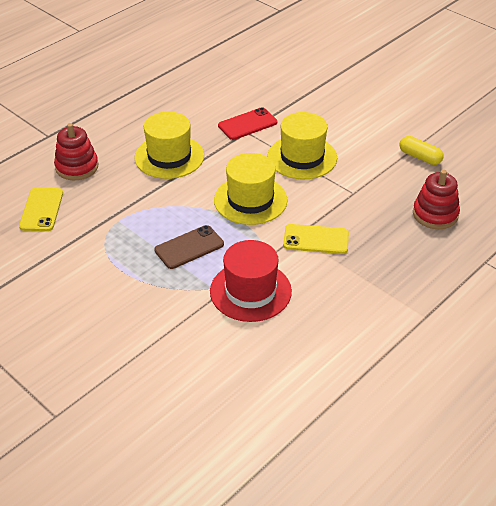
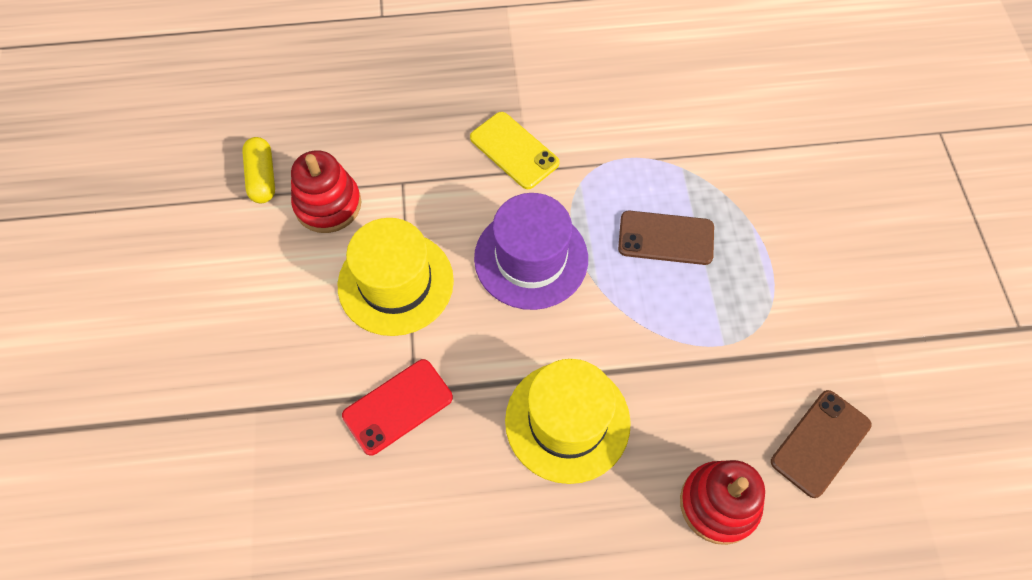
camera: 140 degrees left, 20 degrees up
yellow phone [19,188,63,231] -> brown phone [771,390,871,498]
red hat [210,240,292,322] -> none
yellow hat [214,153,288,225] -> purple hat [474,193,588,310]
red phone [218,107,277,140] -> red phone turned 45 degrees counterclockwise [342,359,453,456]
red stacking toy [413,170,460,229] -> red stacking toy moved to [291,150,361,233]

